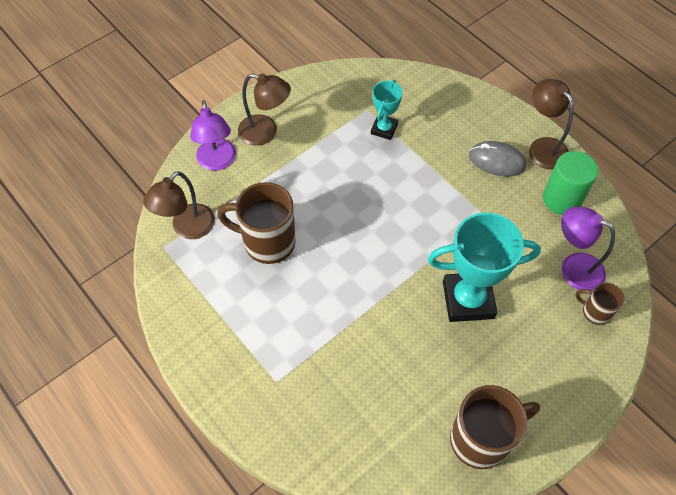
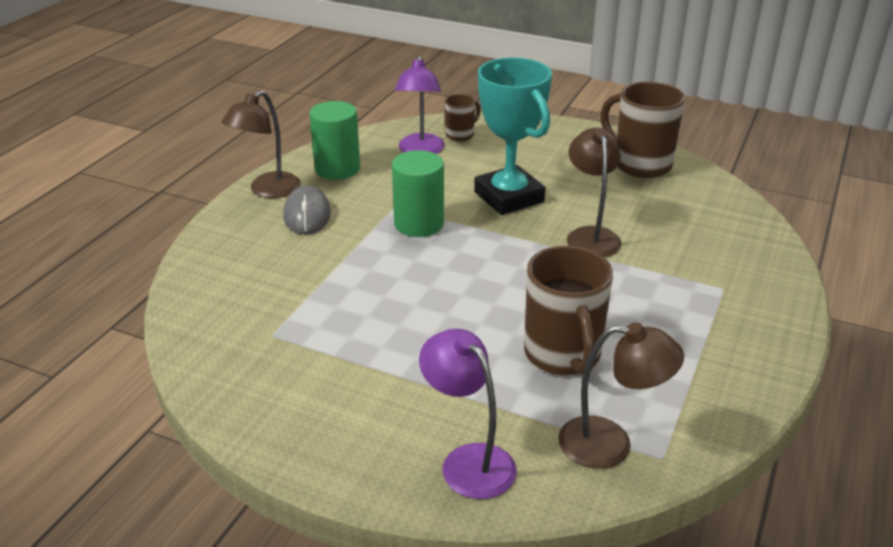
camera: 115 degrees left, 25 degrees down
purple lamp [190,100,236,171] -> purple lamp turned 90 degrees counterclockwise [419,329,517,499]
brown lamp [238,73,291,146] -> brown lamp moved to [567,128,622,257]
turquoise trophy [371,80,403,140] -> none
brown mug [575,283,624,325] -> brown mug turned 135 degrees counterclockwise [445,94,481,141]
none -> green cylinder [392,150,444,237]

